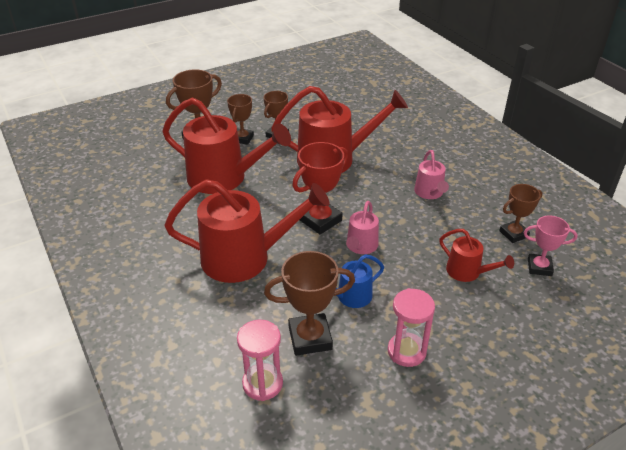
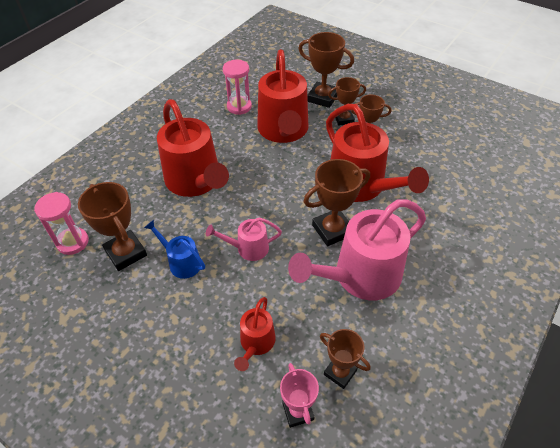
camera: 65 degrees right, 10 degrees up
red trophy [292,142,348,234] -> none
pink hourglass [388,288,435,367] -> pink hourglass moved to [223,60,252,115]
pink watering can [414,150,449,199] -> pink watering can [288,199,426,300], size x2.04
none -> brown trophy [303,159,370,246]

